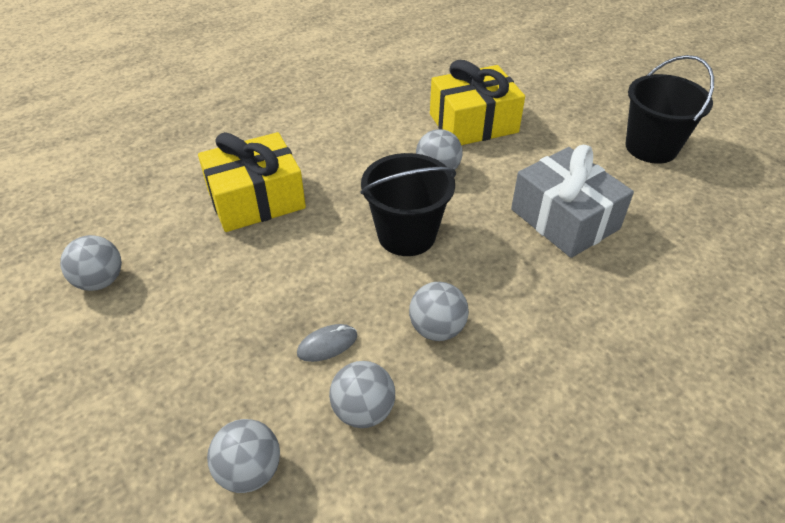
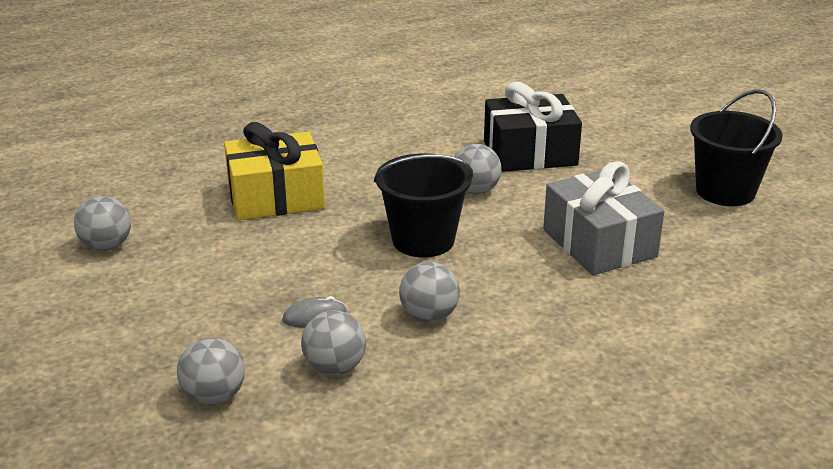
camera: 10 degrees right, 15 degrees down
yellow gift [430,60,525,145] -> black gift [484,82,582,172]

